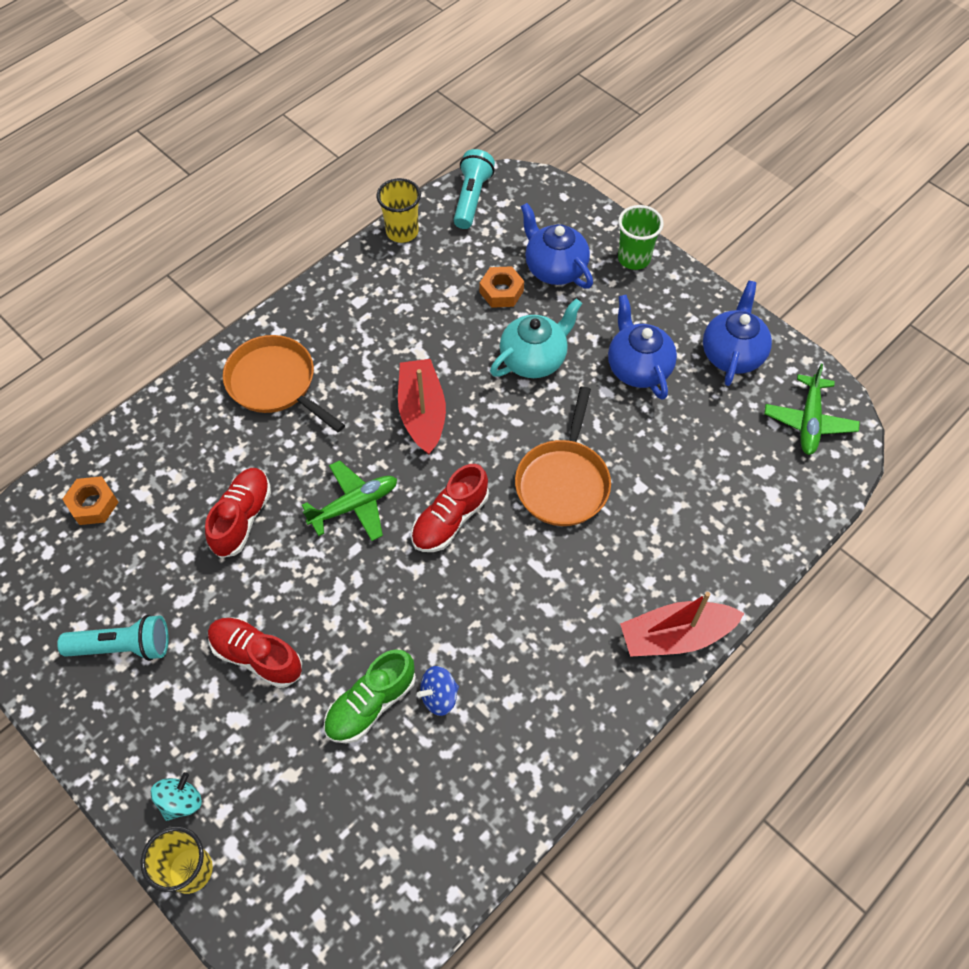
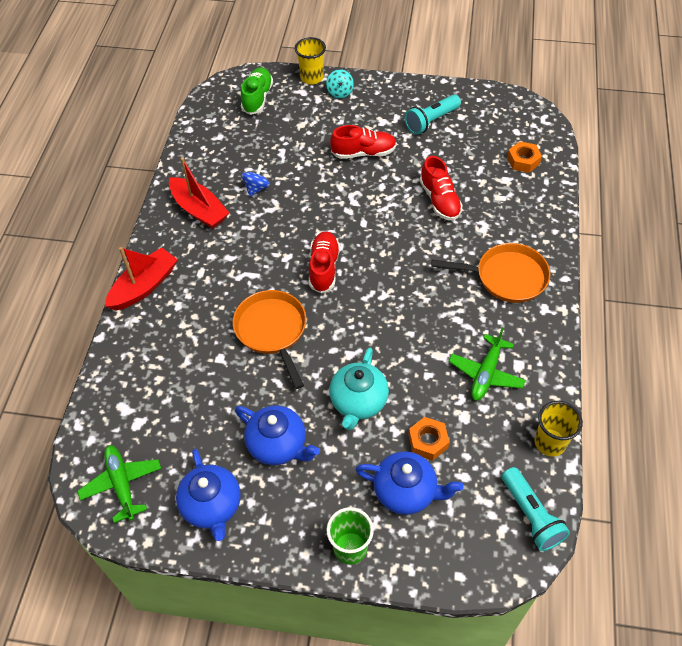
camera: 145 degrees right, 5 degrees down
green plane [302,460,397,541] -> green plane moved to [449,328,526,401]
green shoe [323,649,416,743] -> green shoe moved to [241,67,273,115]
red boat [398,359,446,455] -> red boat moved to [169,157,229,229]

